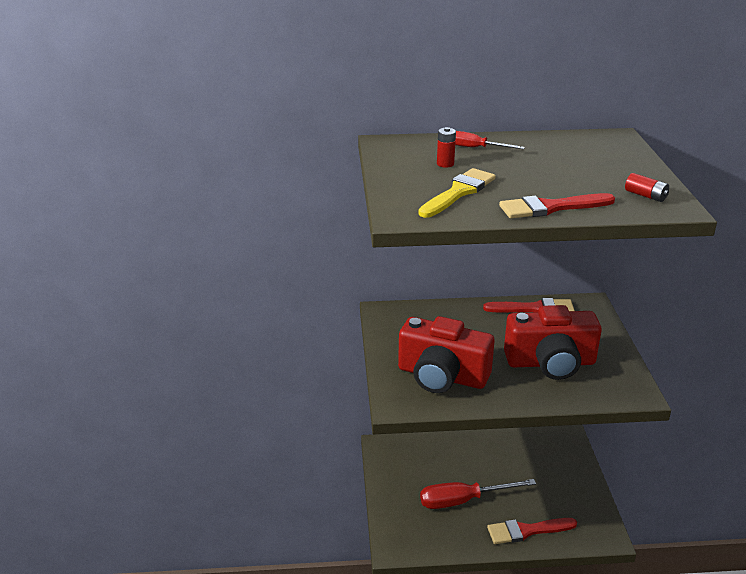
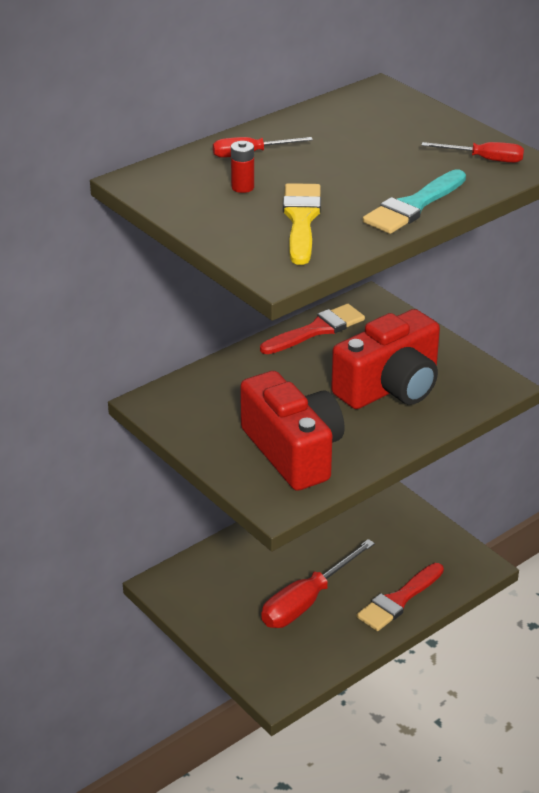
camera: 35 degrees left, 5 degrees up
red camera [398,316,495,393] -> red camera turned 105 degrees counterclockwise [240,371,345,491]
red brush [499,193,615,218] -> turquoise brush [363,169,466,234]
red battery [625,173,669,202] -> red screwdriver [421,142,524,163]

